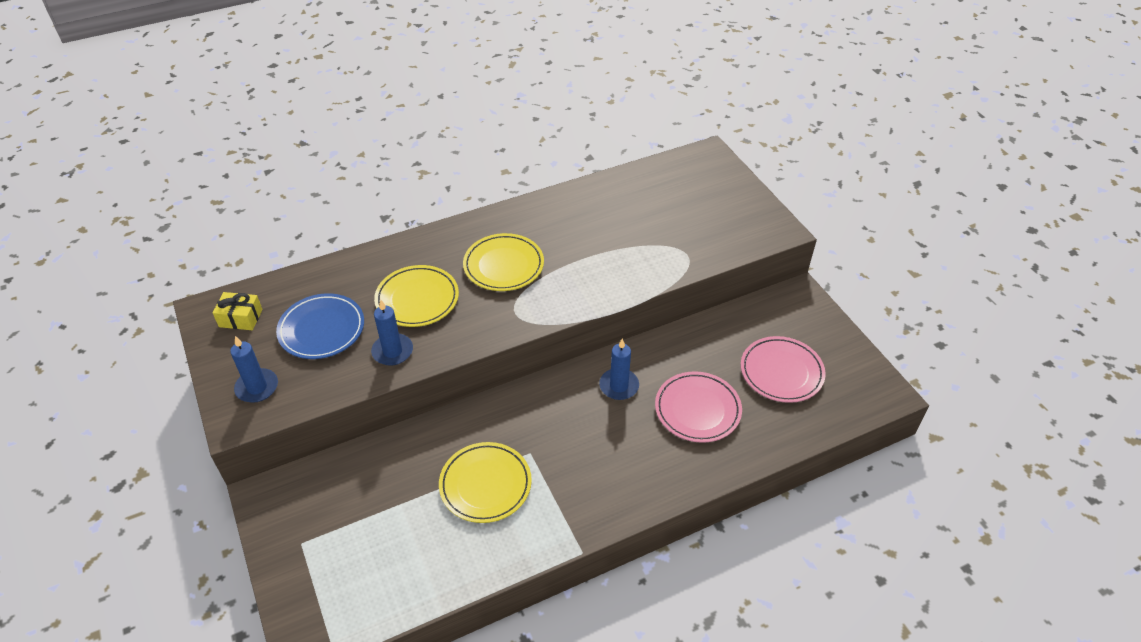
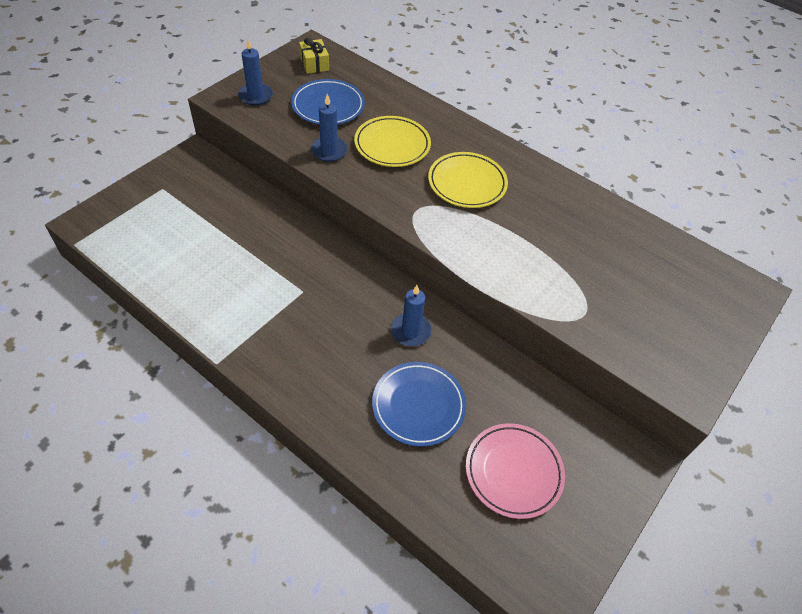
camera: 60 degrees right, 5 degrees up
yellow plate [439,442,532,523] -> none
pink plate [655,371,742,443] -> blue plate [372,362,466,447]

